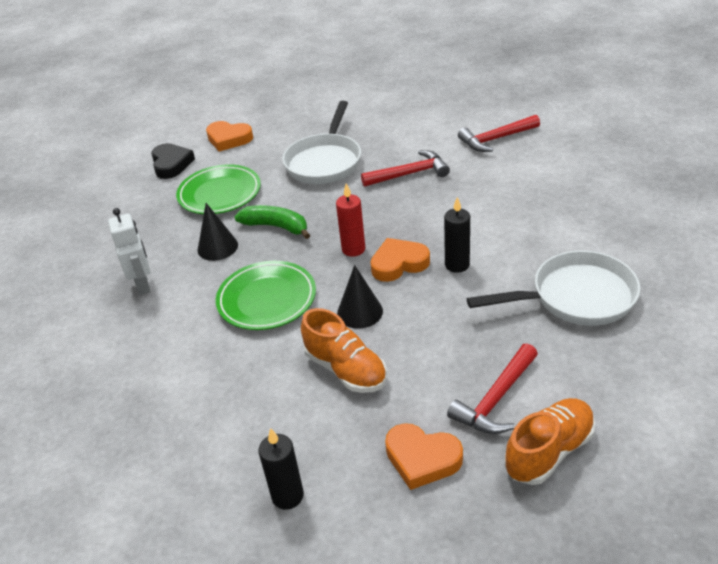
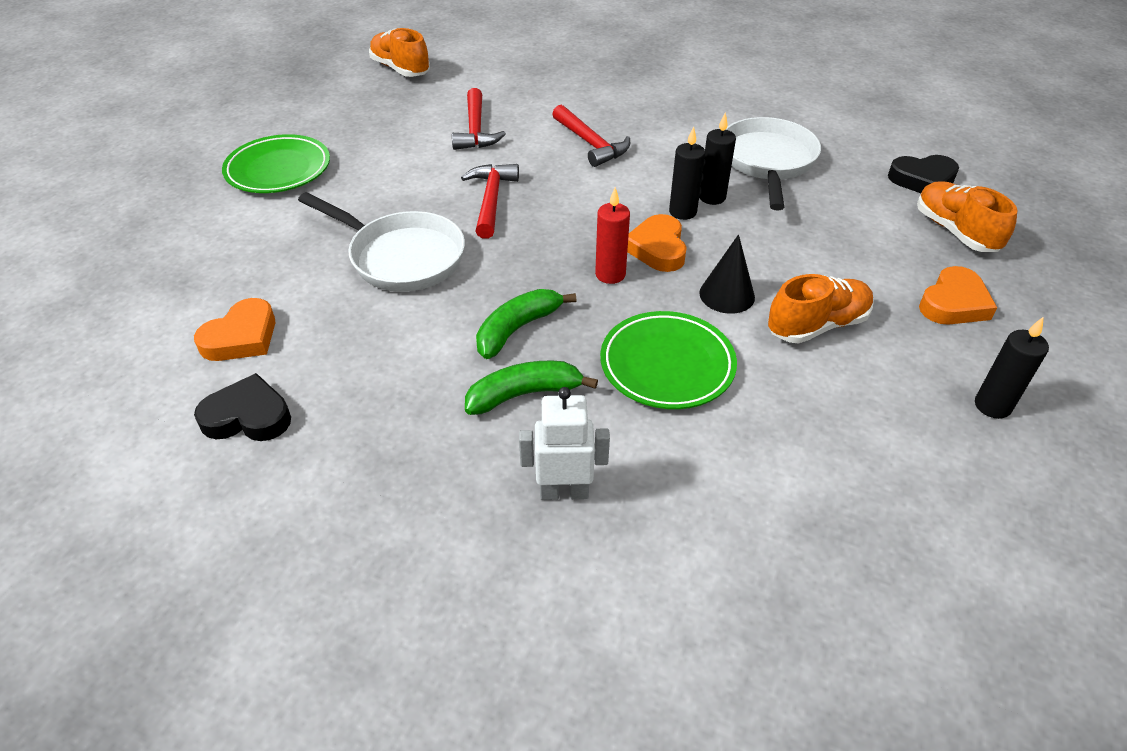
camera: 75 degrees left, 5 degrees up
green plate [176,164,261,214] -> green plate moved to [222,134,330,193]
black cone [198,203,238,261] -> green banana [465,361,598,415]
red hammer [447,343,538,434] -> red hammer moved to [552,105,630,167]
none -> orange shoe [369,28,430,77]
none -> black candle [699,113,736,205]
none -> black heart [888,155,959,193]

